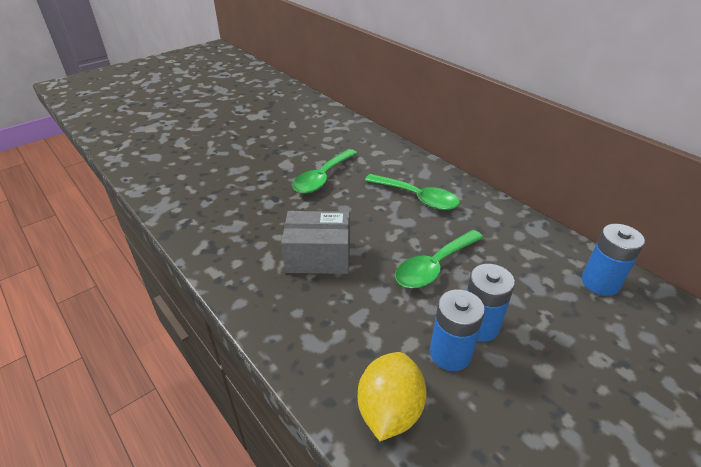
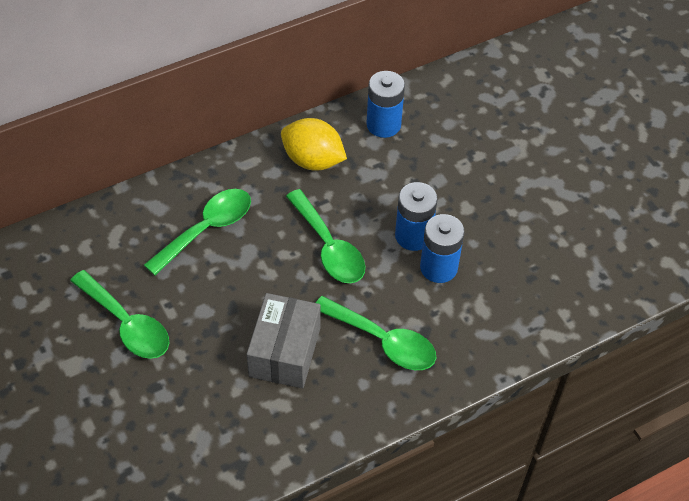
camera: 80 degrees left, 15 degrees up
yellow lemon [358,352,427,441] -> yellow lemon moved to [281,118,347,171]
none -> green spoon [316,296,436,370]

